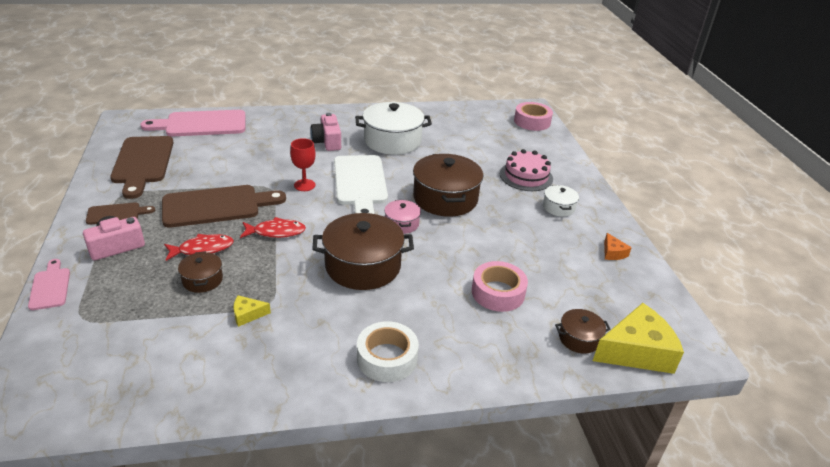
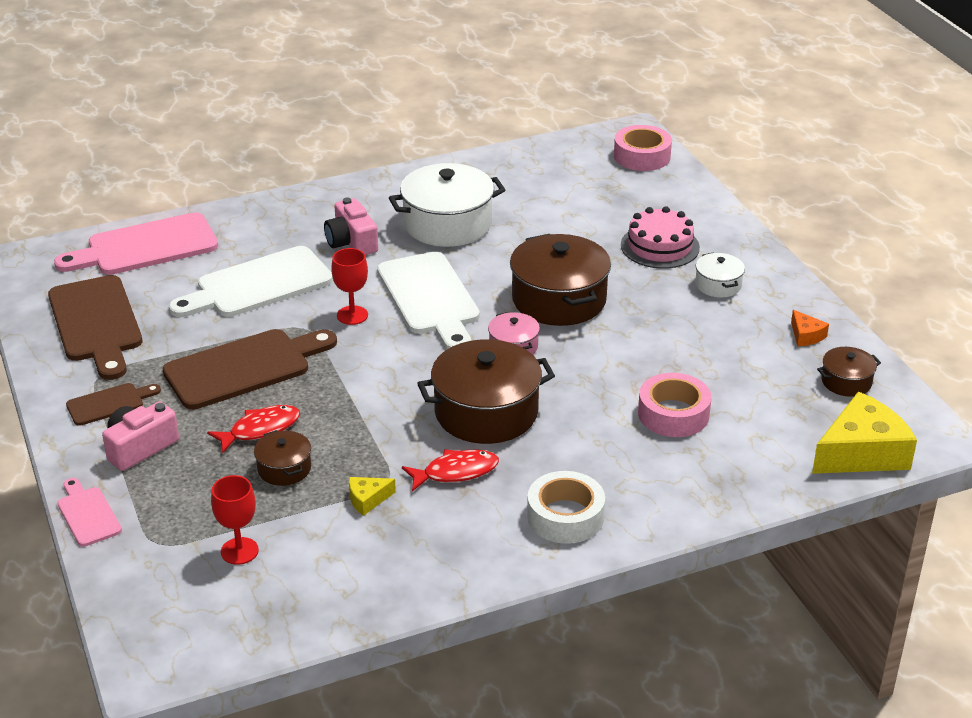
camera: 10 degrees left, 0 degrees up
red fish [240,217,306,238] -> red fish moved to [402,449,499,492]
brown pot [555,309,611,354] -> brown pot moved to [817,347,881,397]
none -> white cutting board [169,246,333,317]
none -> red goblet [211,475,259,565]

